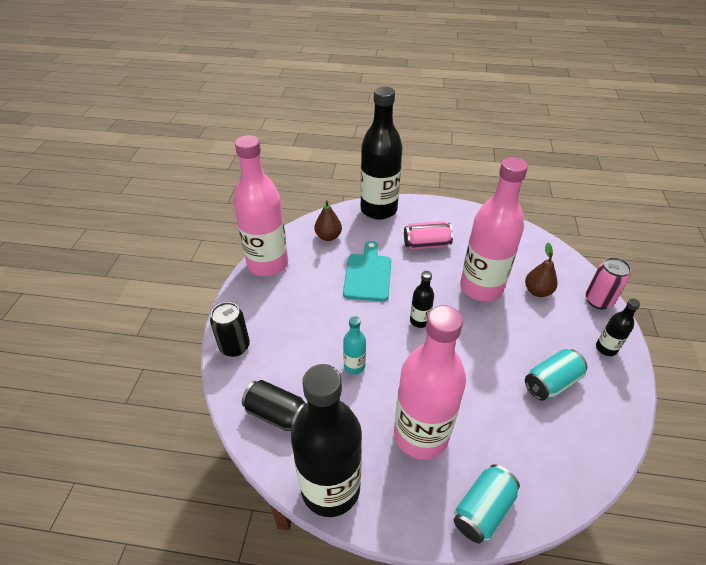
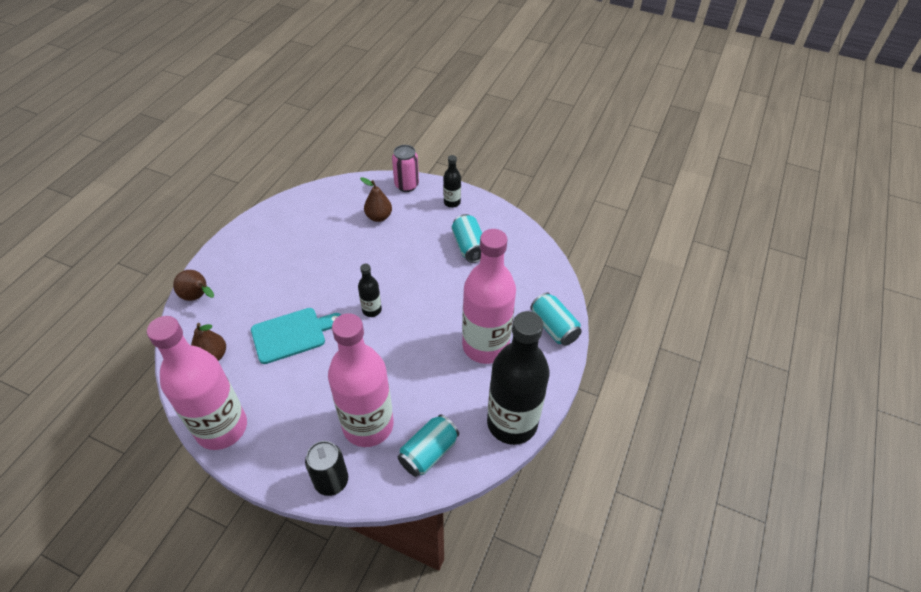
camera: 75 degrees left, 5 degrees up
black can [242,380,307,431] -> turquoise can [398,414,459,477]
turquoise cutting board [343,241,391,301] -> turquoise cutting board turned 135 degrees clockwise [251,308,341,364]
turquoise bottle [343,316,366,374] -> none
black bottle [360,86,403,220] -> brown pear [173,270,214,301]
pink can [404,221,453,250] -> none
pink bottle [460,157,528,301] -> pink bottle moved to [328,313,393,447]

